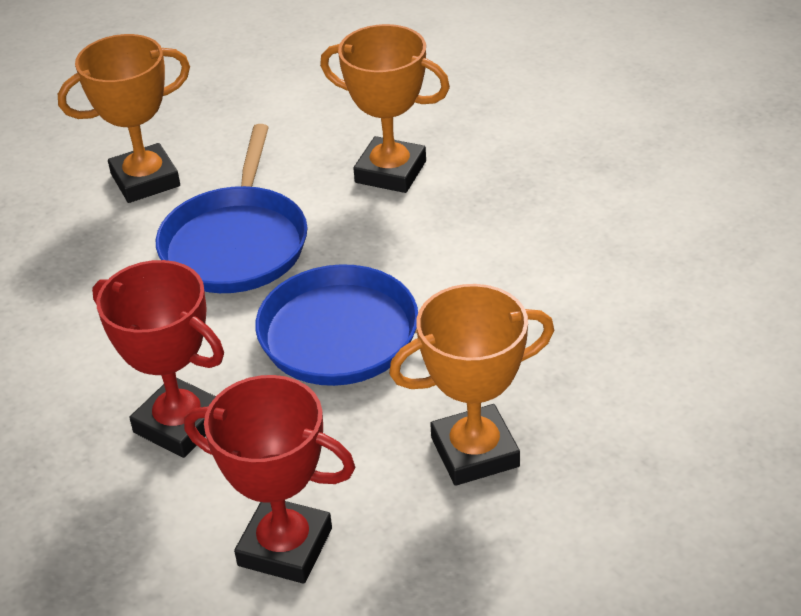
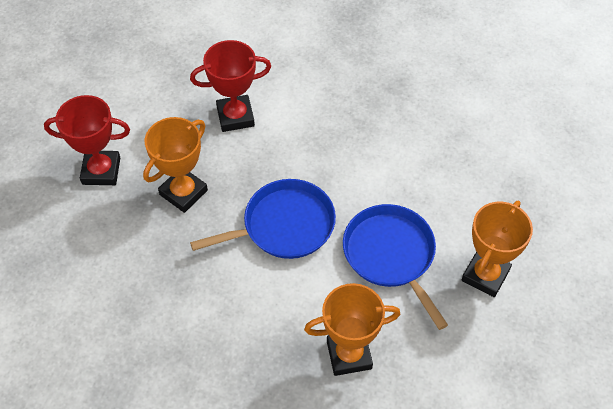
camera: 145 degrees right, 15 degrees up
red trophy [92,260,224,458] -> red trophy moved to [44,95,130,185]

